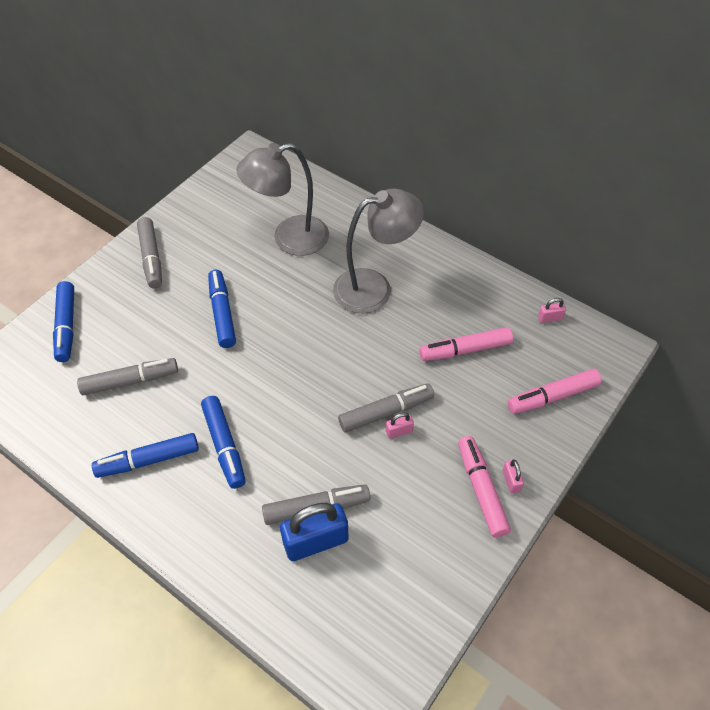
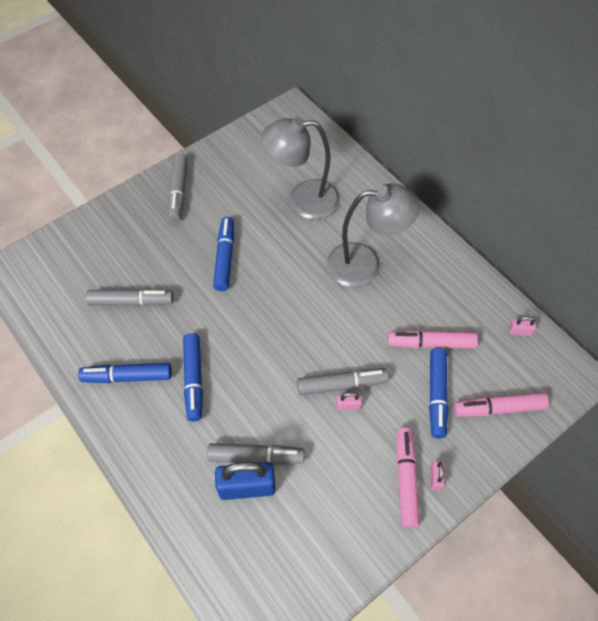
camera: 15 degrees right, 5 degrees up
blue marker [53,281,74,362] -> blue marker moved to [429,348,449,438]

